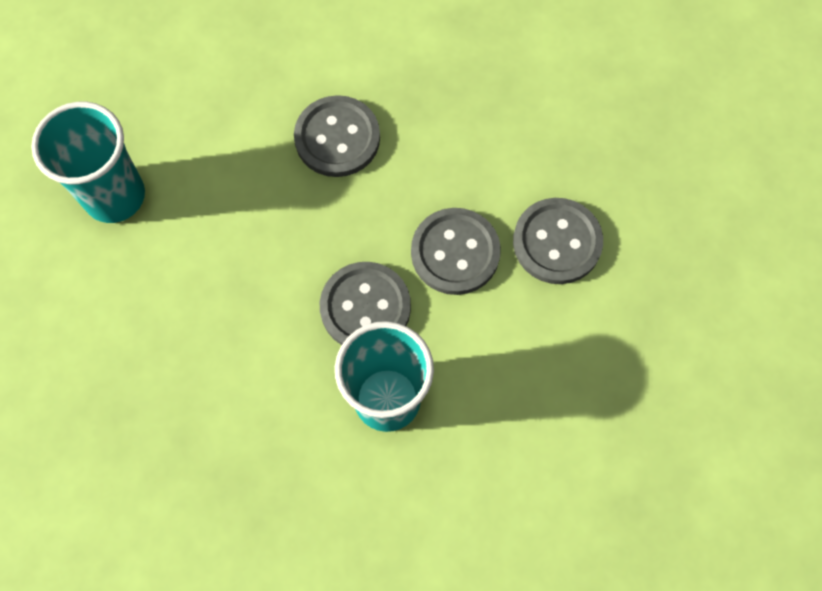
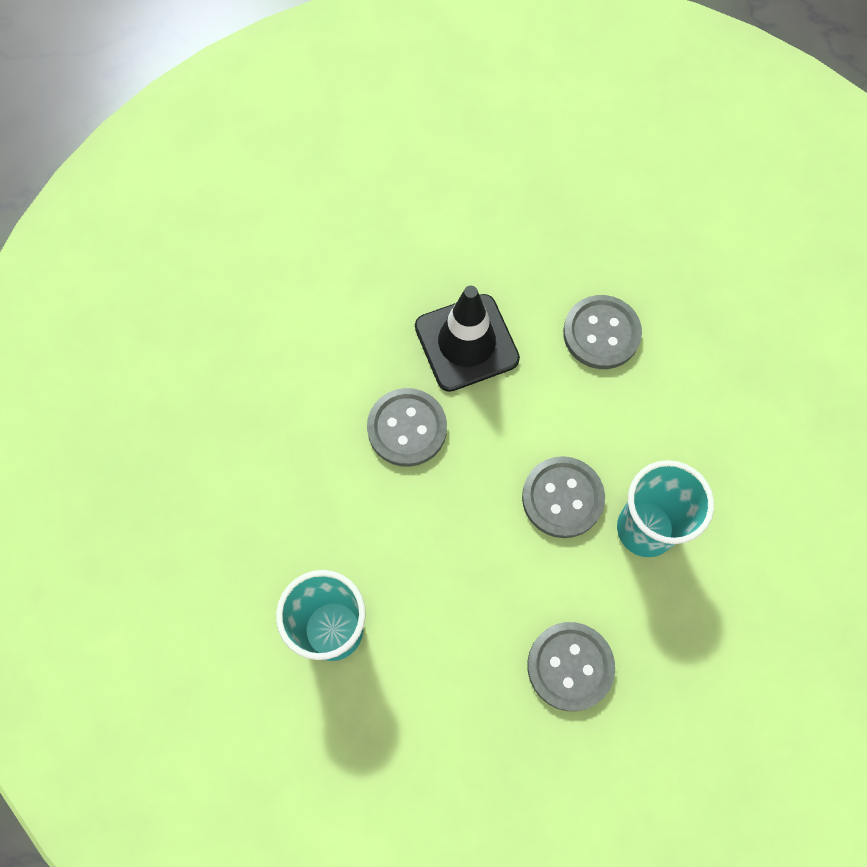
camera: 55 degrees left, 0 degrees up
grey button [411,208,501,295] -> grey button moved to [527,622,615,711]
none -> black traffic cone [415,286,520,392]

